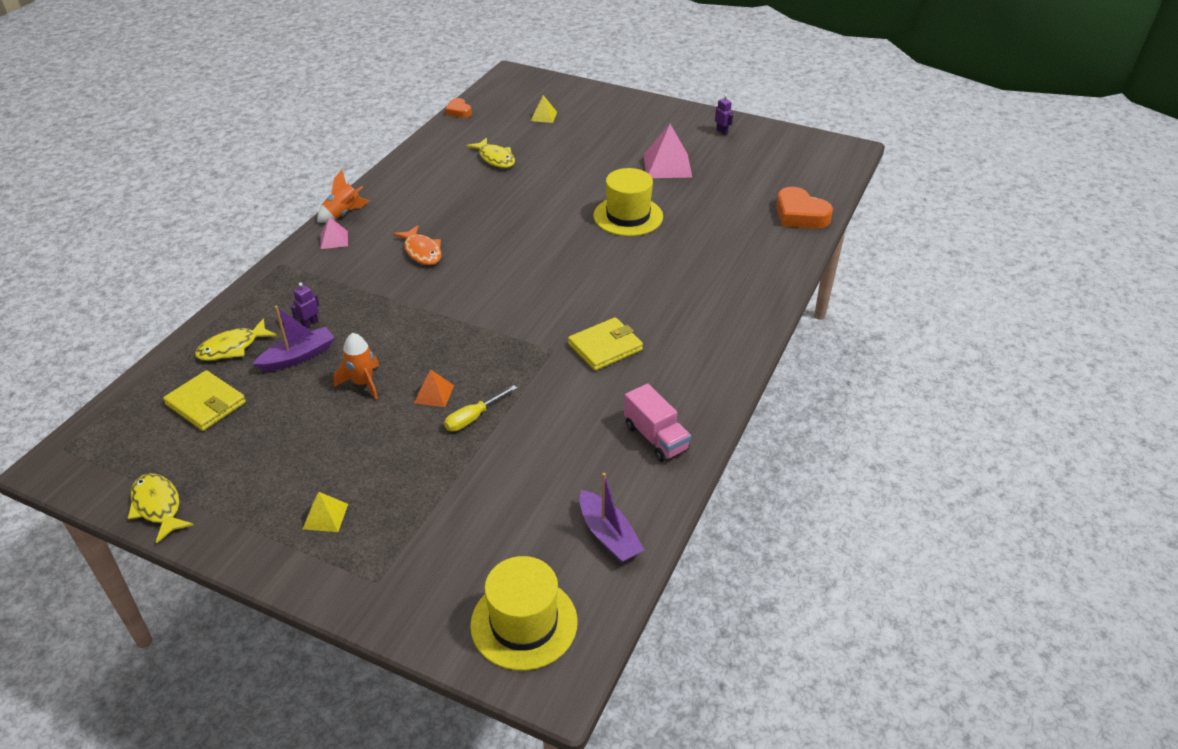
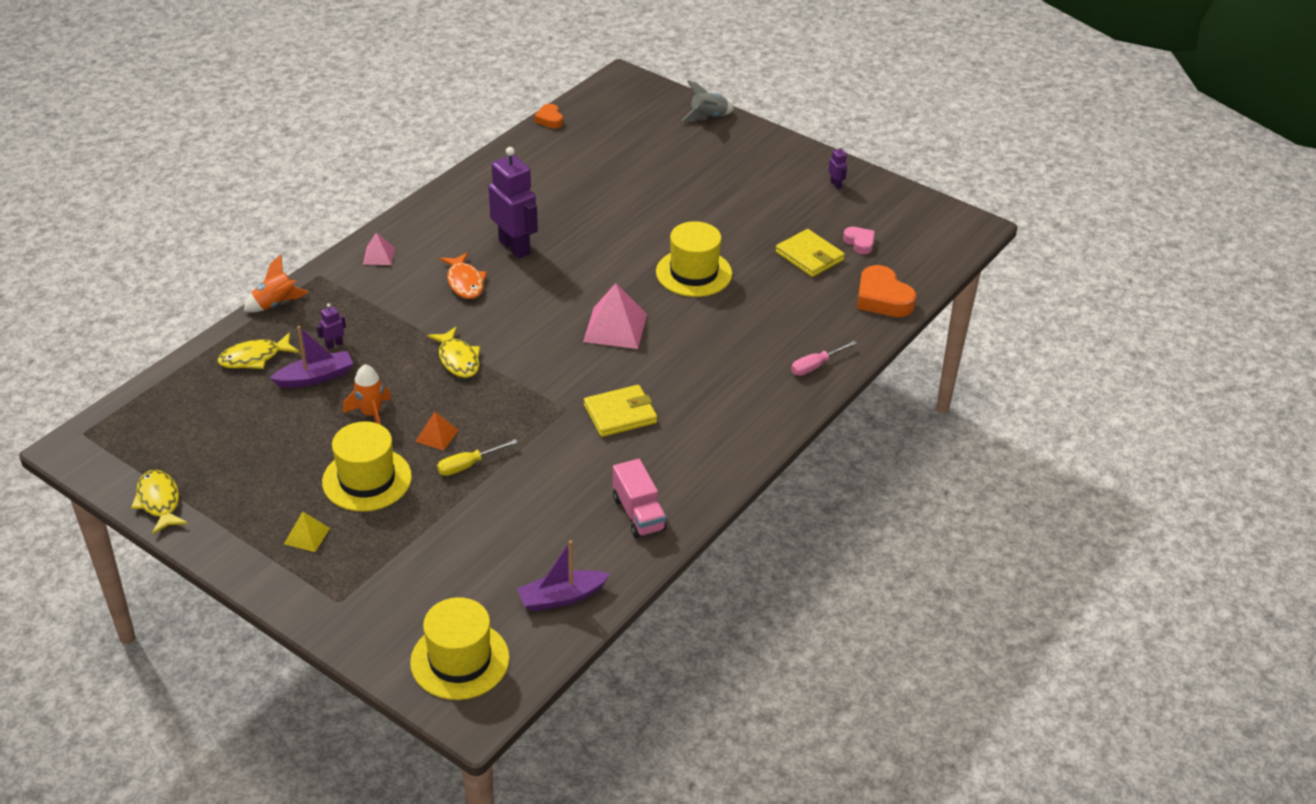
camera: 10 degrees right, 0 degrees up
yellow wallet [163,370,246,431] -> yellow wallet moved to [775,229,845,277]
orange rocket [317,170,370,223] -> orange rocket moved to [244,255,309,312]
yellow fish [466,137,515,168] -> yellow fish moved to [427,327,480,378]
yellow pyramid [531,95,557,123] -> none
purple boat [579,473,645,563] -> purple boat turned 90 degrees clockwise [517,540,610,611]
pink pyramid [644,124,692,178] -> pink pyramid moved to [583,283,647,349]
none -> yellow hat [322,421,412,512]
none -> purple robot [488,147,538,258]
none -> grey rocket [682,80,734,122]
none -> pink screwdriver [791,340,857,376]
none -> pink heart [843,227,875,254]

